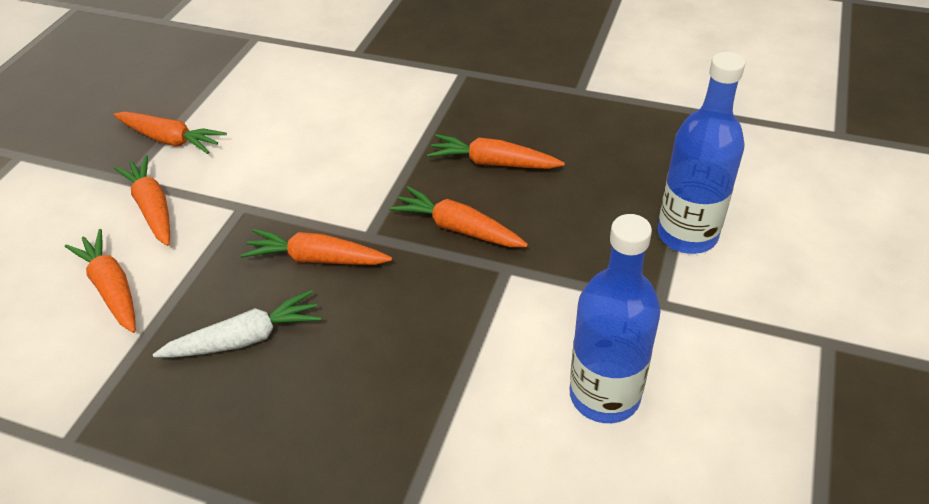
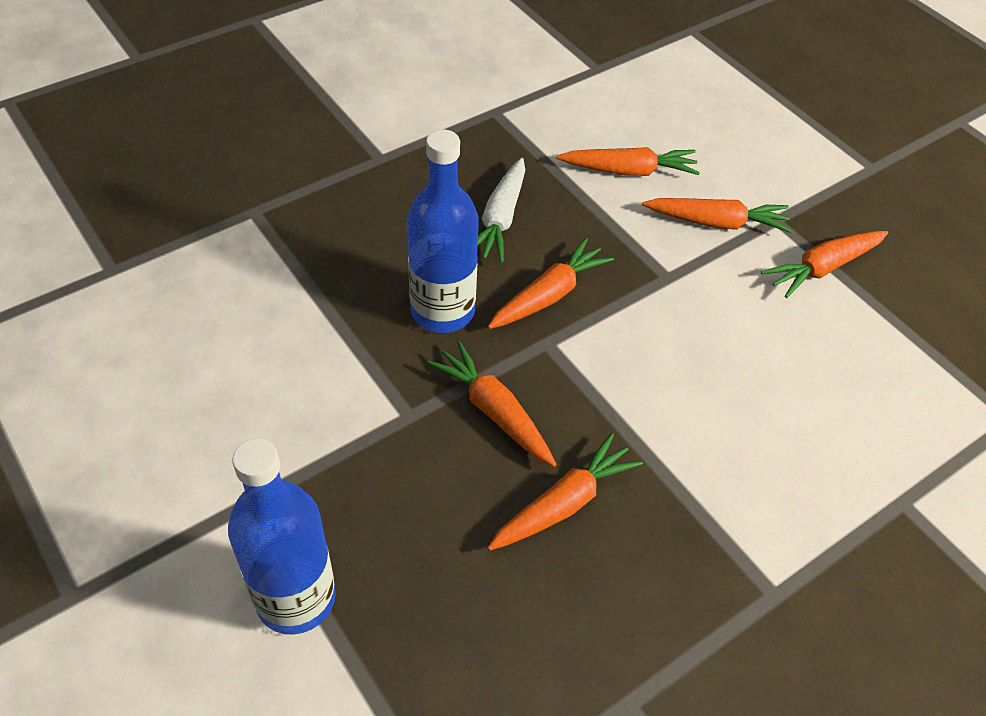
camera: 120 degrees right, 5 degrees up
orange carrot [389,186,528,247] -> orange carrot turned 105 degrees counterclockwise [427,341,557,467]
blue bottle [570,214,660,423] -> blue bottle moved to [407,129,479,333]

